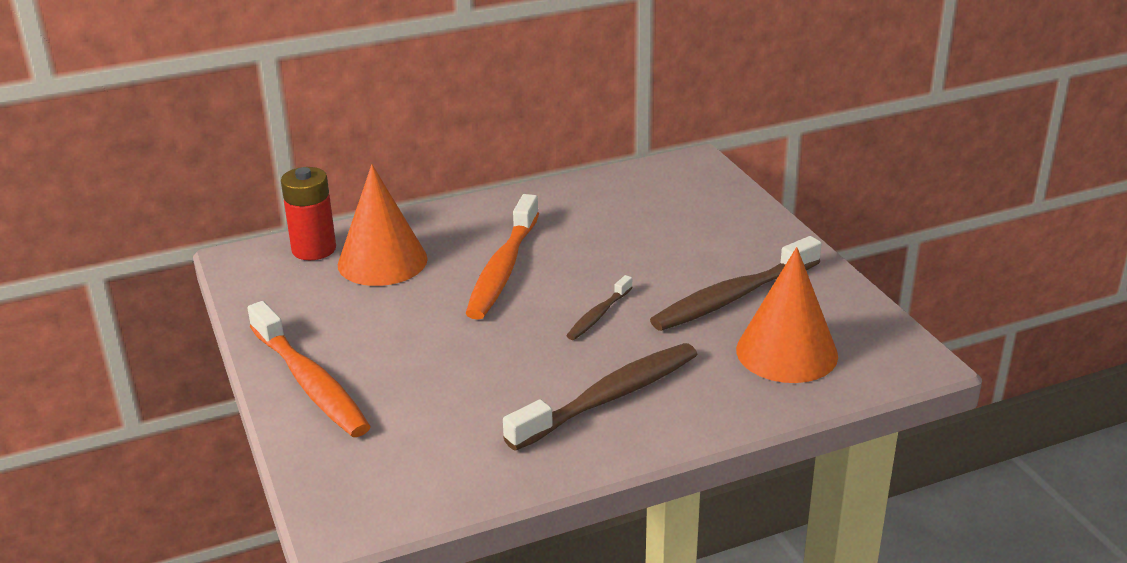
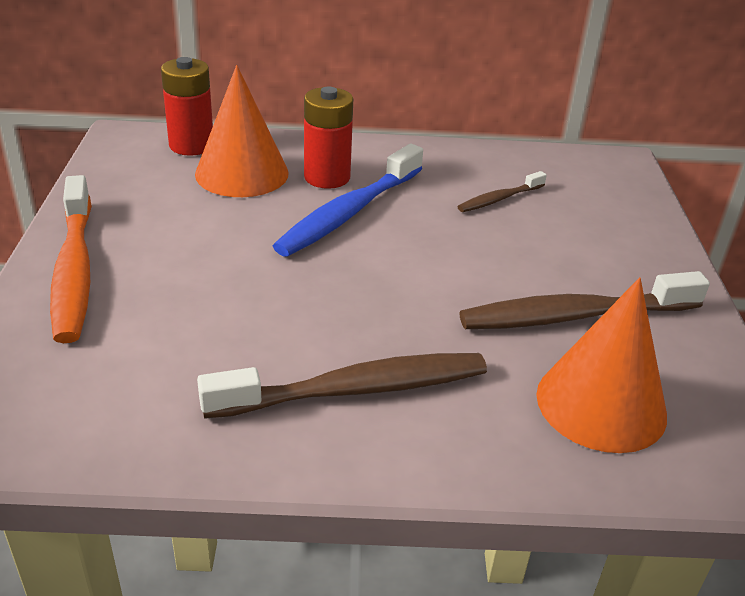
camera: 20 degrees right, 5 degrees up
orange toothbrush [466,194,539,320] -> blue toothbrush [273,144,423,257]
brown toothbrush [566,275,633,340] -> brown toothbrush moved to [457,171,547,212]
none -> red battery [304,86,353,189]

